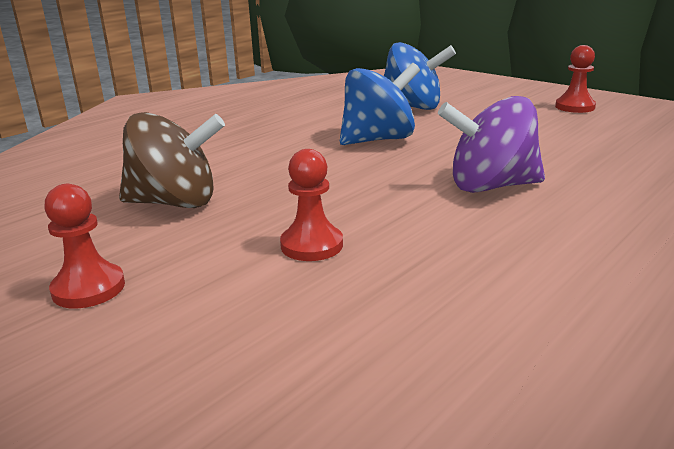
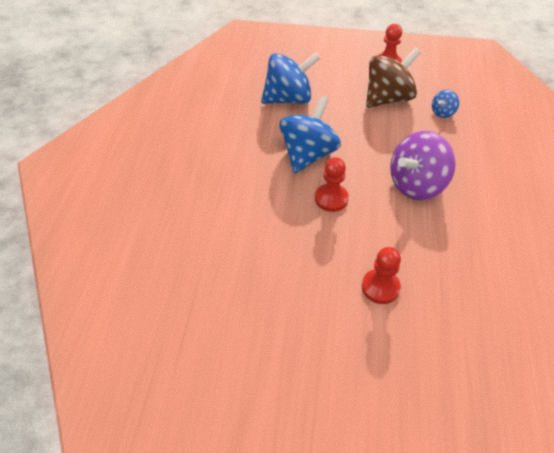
camera: 35 degrees left, 25 degrees up
red pawn [44,184,125,308] -> red pawn moved to [315,157,349,212]
brown spinning top [119,112,225,208] -> brown spinning top moved to [366,48,421,108]
none -> blue spinning top [432,90,459,118]

